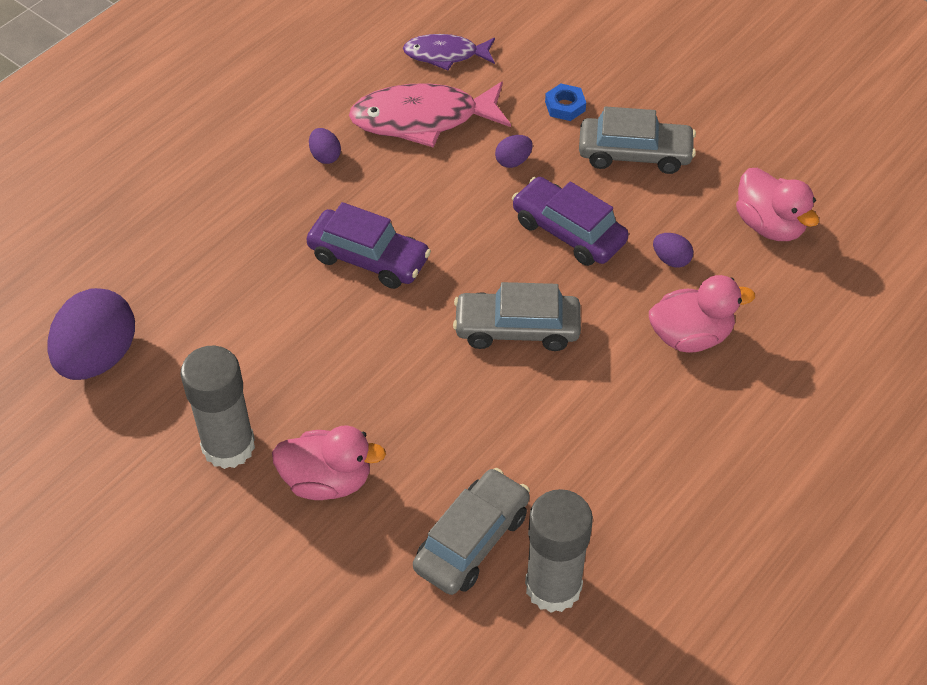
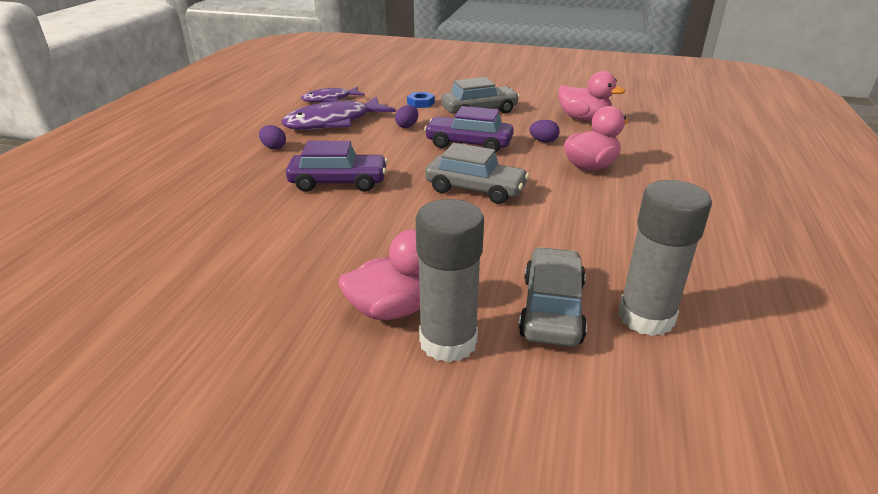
camera: 25 degrees left, 20 degrees down
purple egg [47,288,135,380] -> none
grey glue stick [180,346,255,469] -> grey glue stick moved to [416,199,484,363]
pink fish [349,81,511,148] -> purple fish [282,97,396,130]
grey car [453,282,581,351] -> grey car turned 135 degrees counterclockwise [425,143,529,204]

